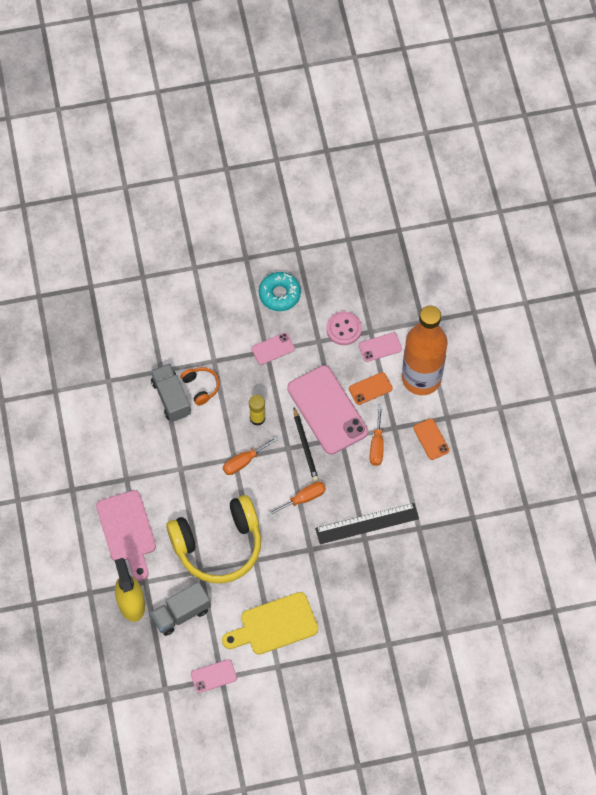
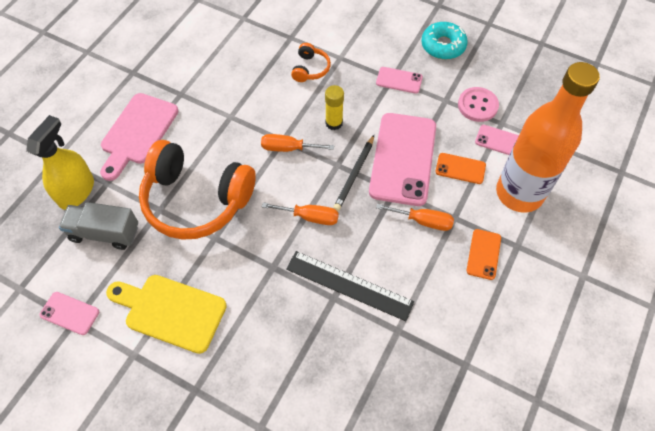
camera: 40 degrees right, 5 degrees down
grey truck [151,363,191,421] -> none
yellow headphones [166,495,261,583] -> orange headphones [139,140,256,240]
orange screwdriver [370,406,384,466] -> orange screwdriver turned 120 degrees counterclockwise [376,204,454,231]

